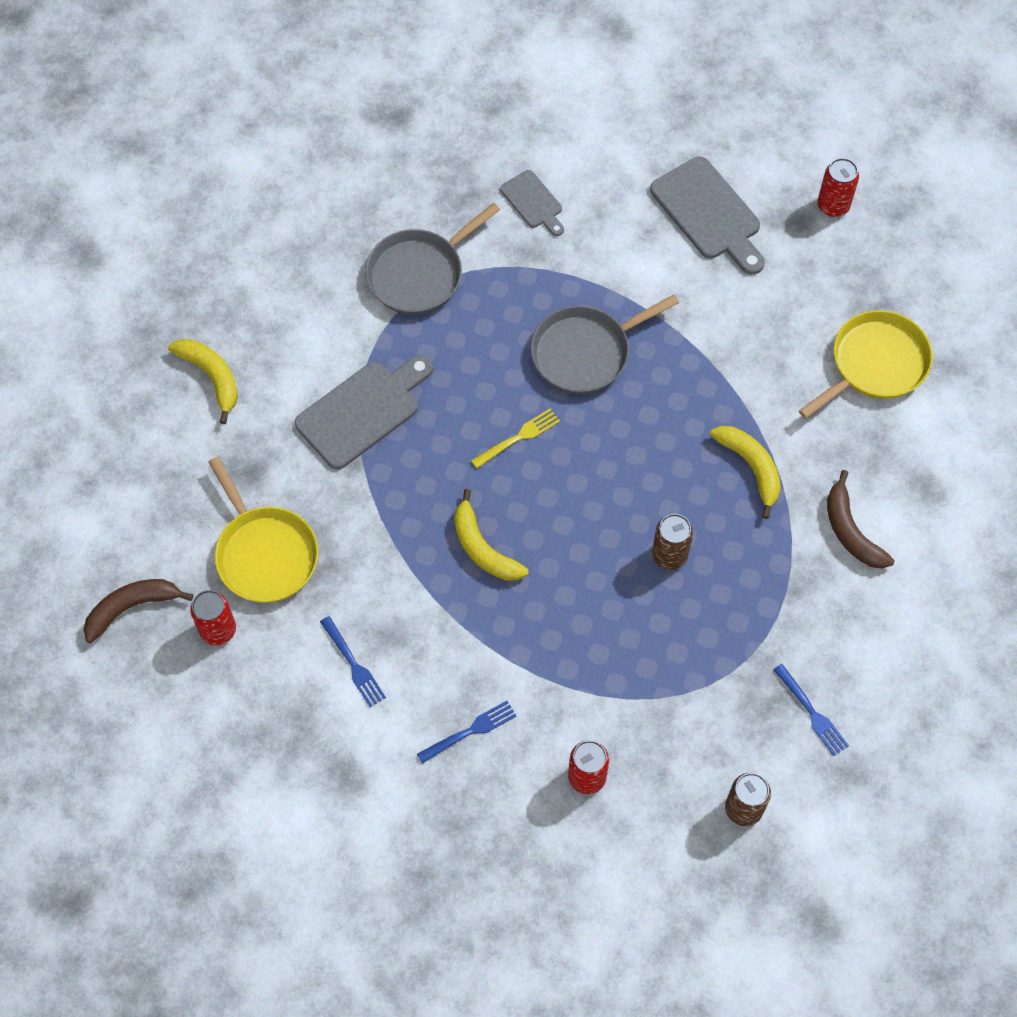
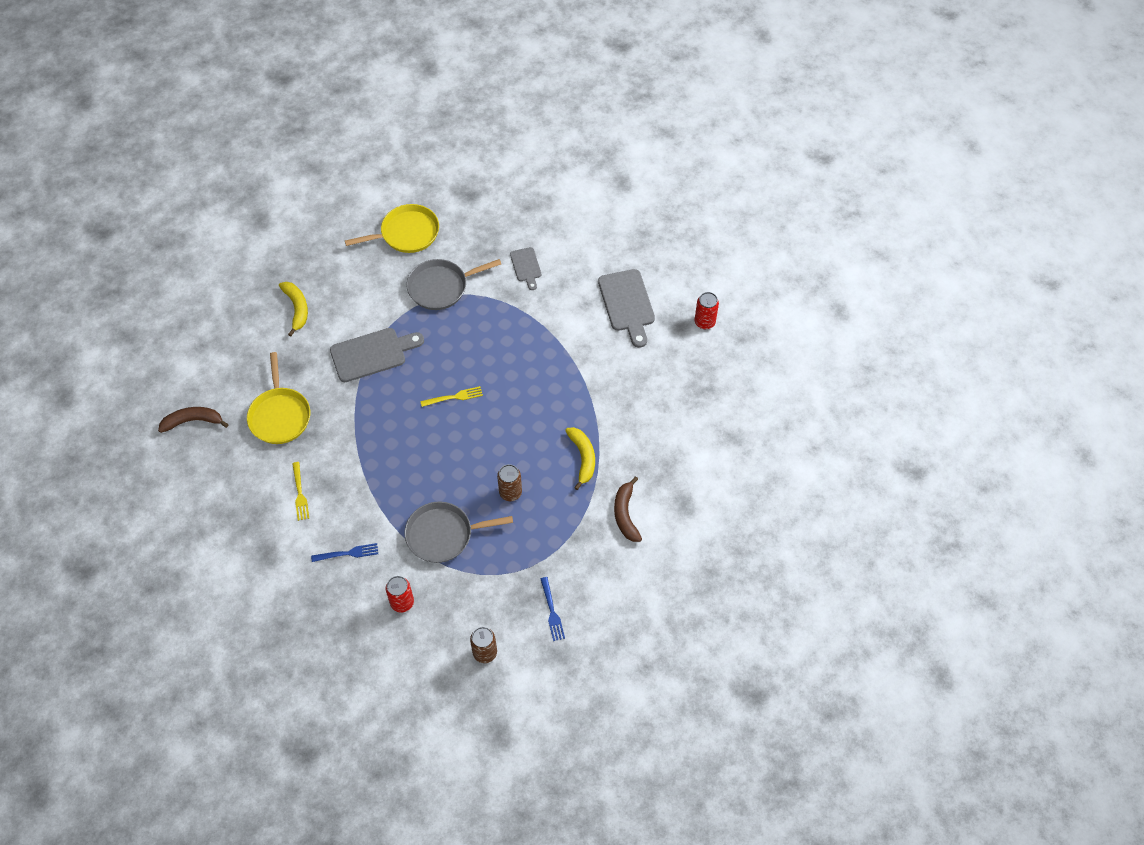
camera: 20 degrees right, 5 degrees down
red can [191,590,236,646] -> none
blue fork [320,616,386,707] -> yellow fork [292,462,309,521]
yellow banana [454,489,529,581] -> none
grey pan [531,294,679,394] -> grey pan moved to [405,502,513,563]
yellow pan [799,310,932,419] -> yellow pan moved to [345,204,439,253]

